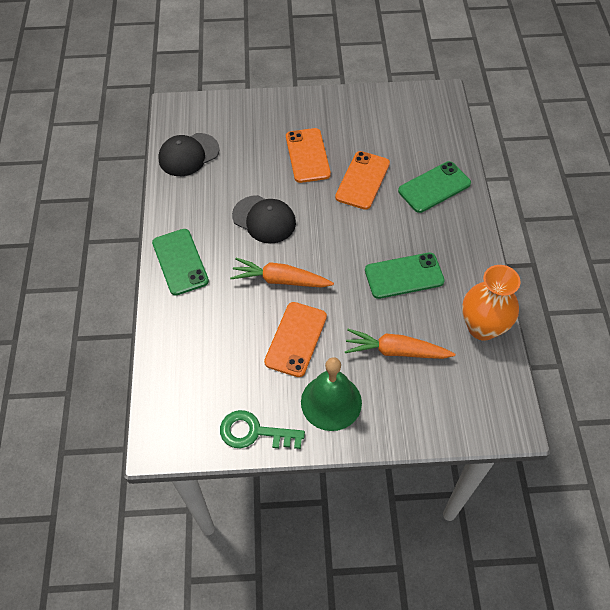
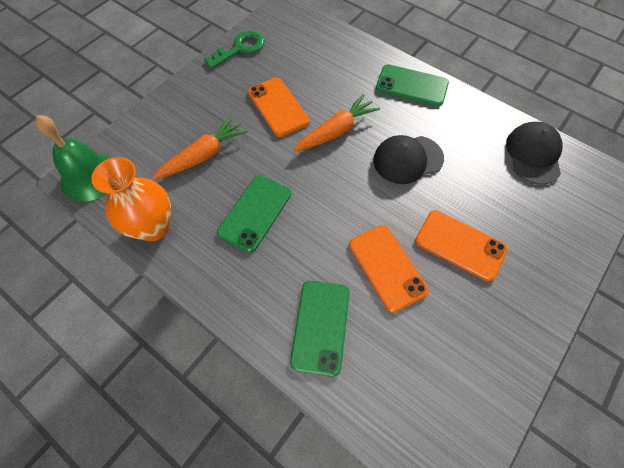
camera: 130 degrees right, 5 degrees up
green bell [301,357,362,431] -> green bell moved to [35,115,111,202]

